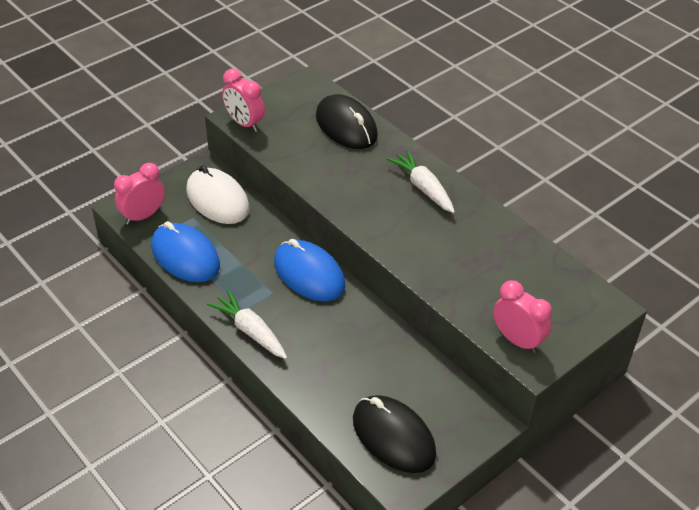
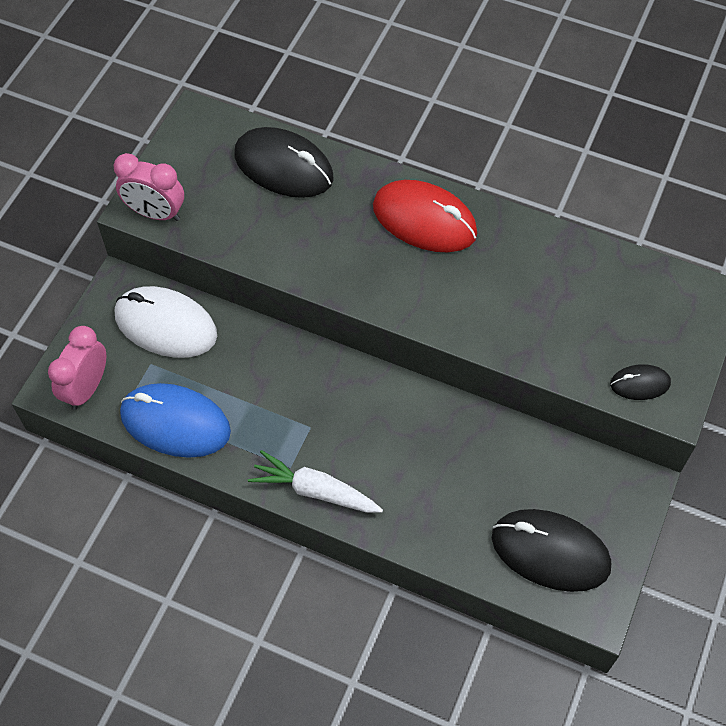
camera: 25 degrees left, 15 degrees up
blue mouse [274,239,345,301] -> none
white carrot [387,150,455,213] -> red mouse [373,180,477,252]
pink clock [493,280,552,353] -> black mouse [610,364,671,400]

